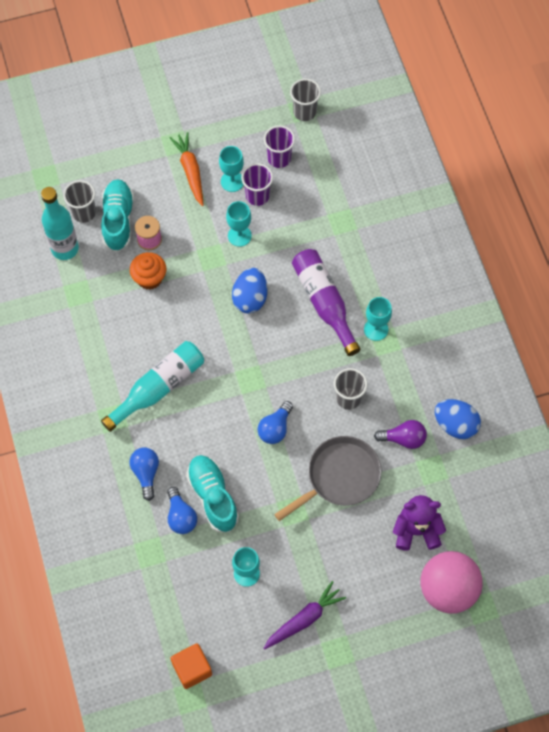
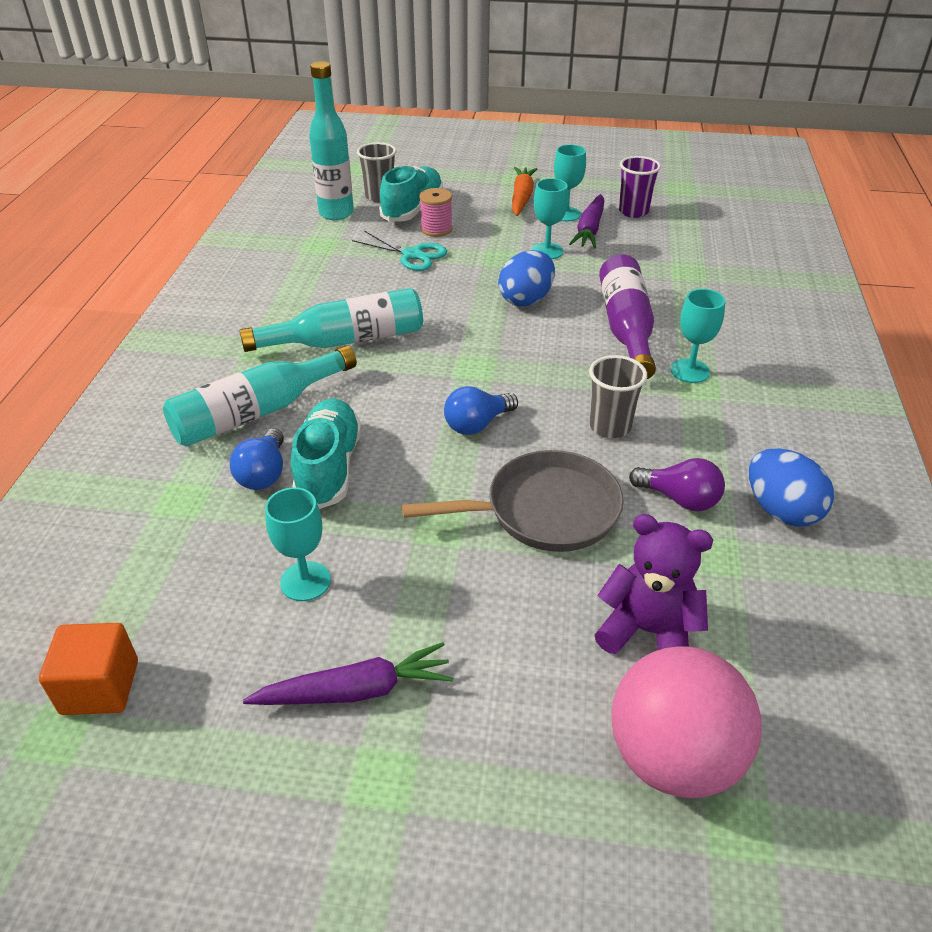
camera: 25 degrees right, 25 degrees down
blue light bulb [129,448,159,501] -> turquoise bottle [163,345,357,447]
orange cupcake [130,252,167,290] -> turquoise scissors [352,231,447,271]
purple cup [241,163,273,206] -> purple carrot [569,194,604,248]
grey cup [290,79,321,121] -> none

